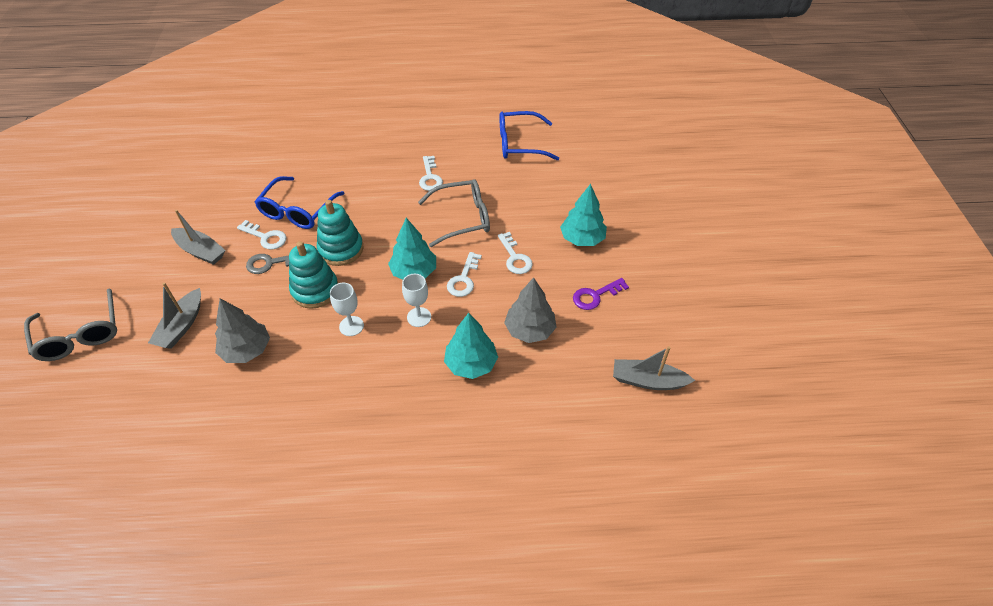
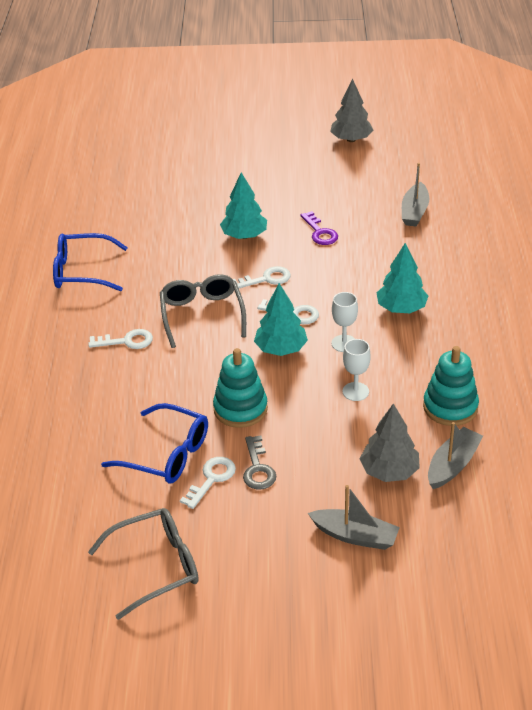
camera: 85 degrees left, 10 degrees down
grey glasses [24,288,117,361] -> grey glasses moved to [88,508,199,620]
grey boat [171,210,226,265] -> grey boat moved to [428,422,483,489]
turquoise stacking toy [289,241,338,309] -> turquoise stacking toy moved to [423,346,479,426]
blue glasses [500,111,559,160] -> blue glasses turned 90 degrees clockwise [53,233,128,291]
grey tree [504,277,557,343] -> grey tree moved to [330,79,373,142]

